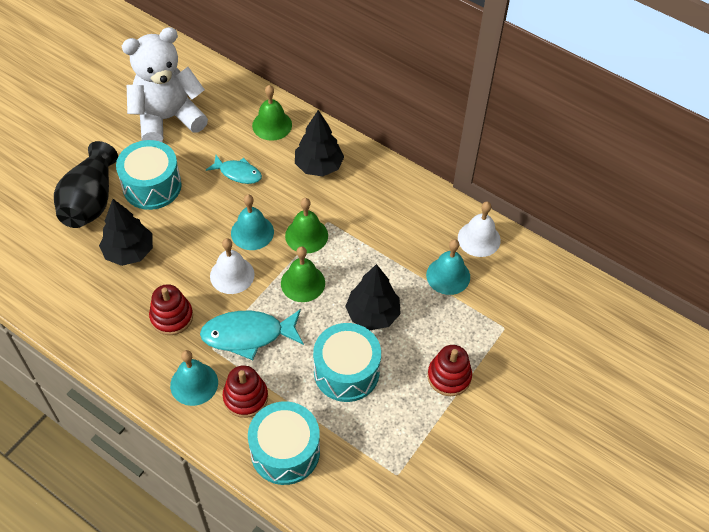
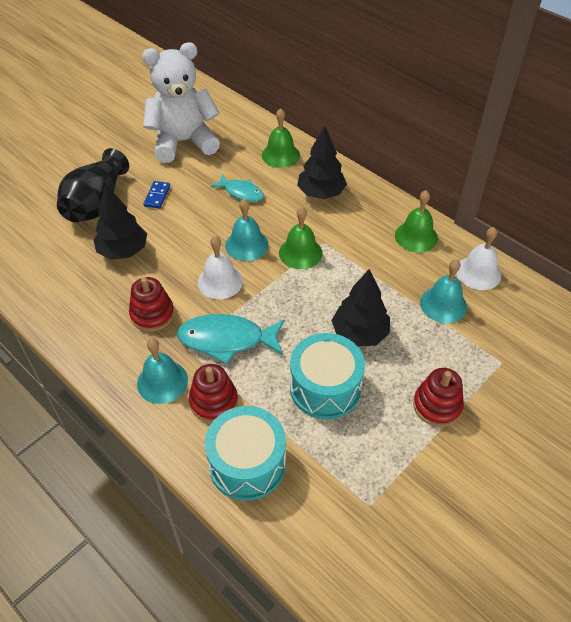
camera: 10 degrees right, 5 degrees down
turquoise drum [116,140,182,210] -> blue domino [143,181,170,209]
green bell [281,246,325,302] -> green bell moved to [395,190,438,252]

